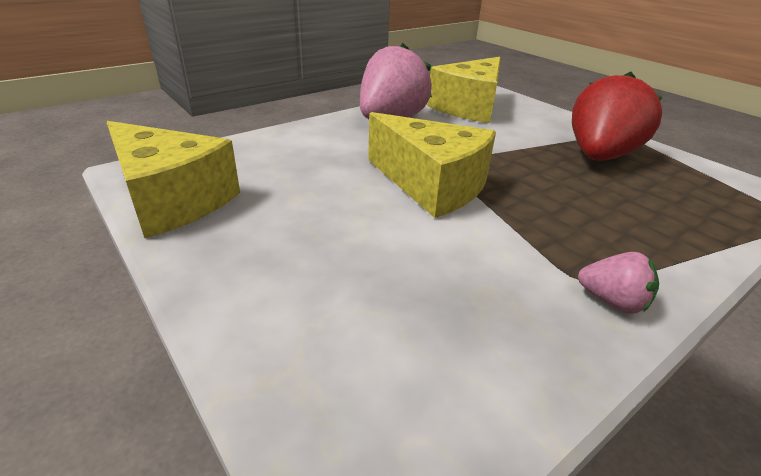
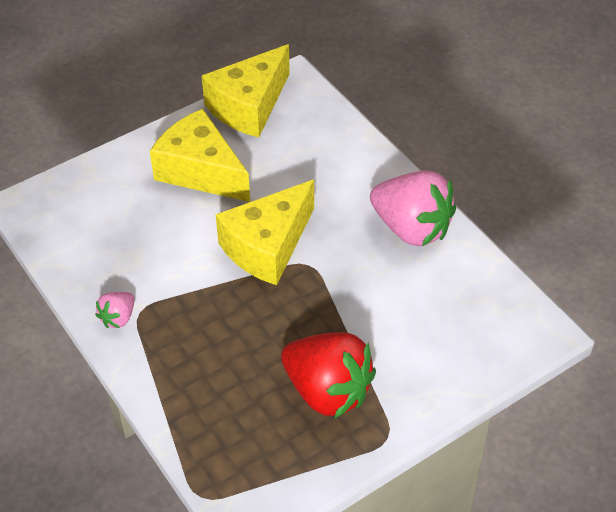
camera: 95 degrees right, 15 degrees up
yellow cheese [427,57,501,123] -> yellow cheese moved to [150,109,250,202]

